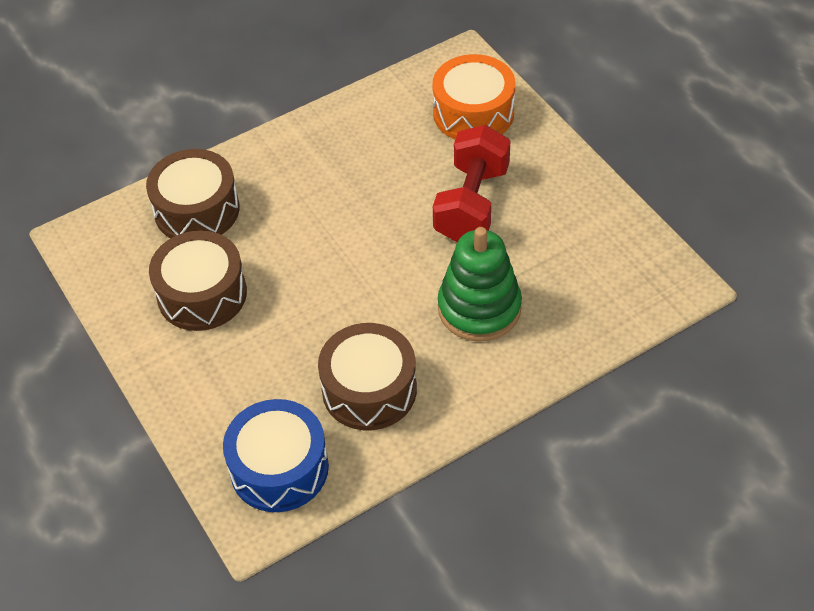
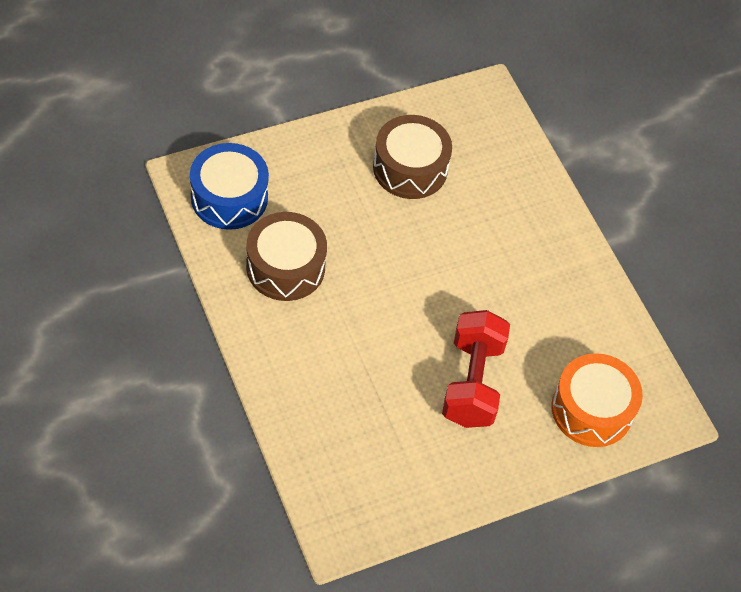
camera: 90 degrees right, 5 degrees up
brown drum [146,149,240,238] -> none
red dumbbell [433,125,510,242] -> red dumbbell turned 75 degrees clockwise [442,310,510,428]
green stacking toy [438,227,522,342] -> none

